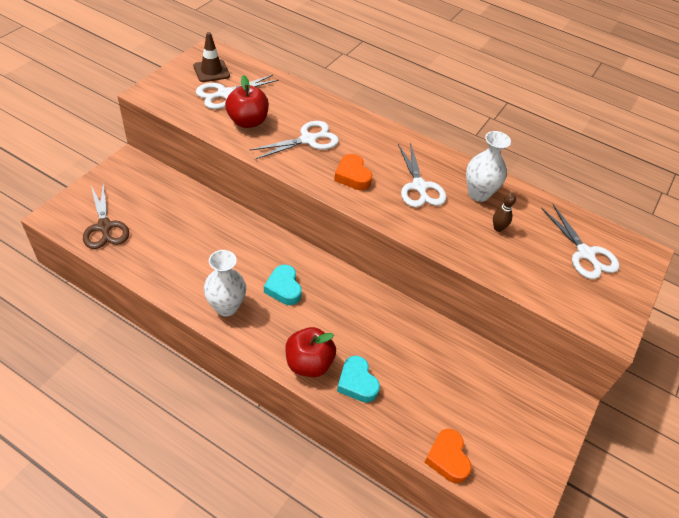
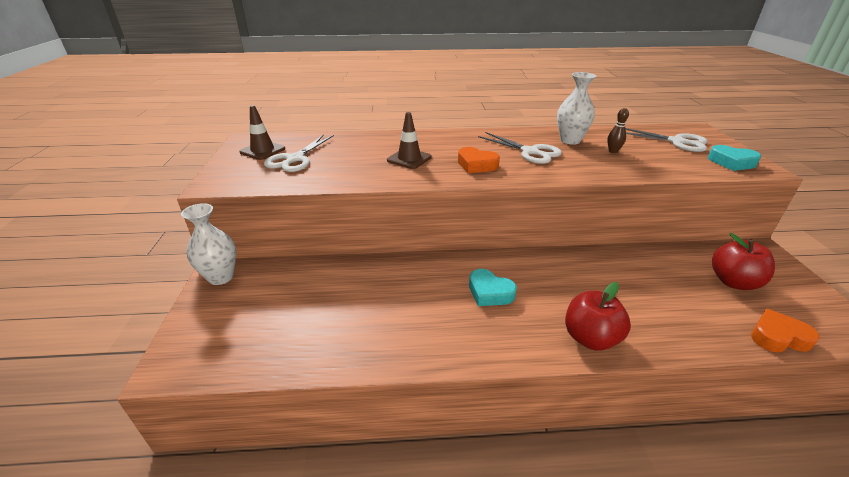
camera: 30 degrees left, 15 degrees down
brown scissors [83,182,129,249] -> none
white vase [204,250,246,316] -> white vase moved to [181,203,236,285]
red apple [225,75,269,128] -> red apple moved to [712,233,775,290]
white scissors [249,121,339,159] -> brown traffic cone [387,112,432,169]
turquoise heart [337,356,380,403] -> turquoise heart moved to [708,145,761,171]
orange heart [425,429,472,483] -> orange heart turned 135 degrees clockwise [751,309,820,353]

